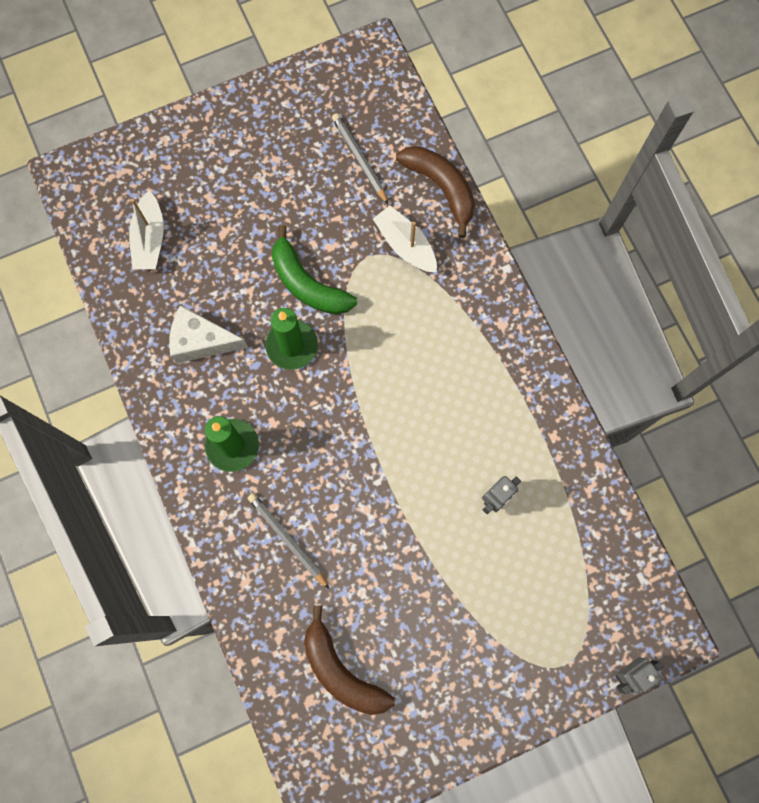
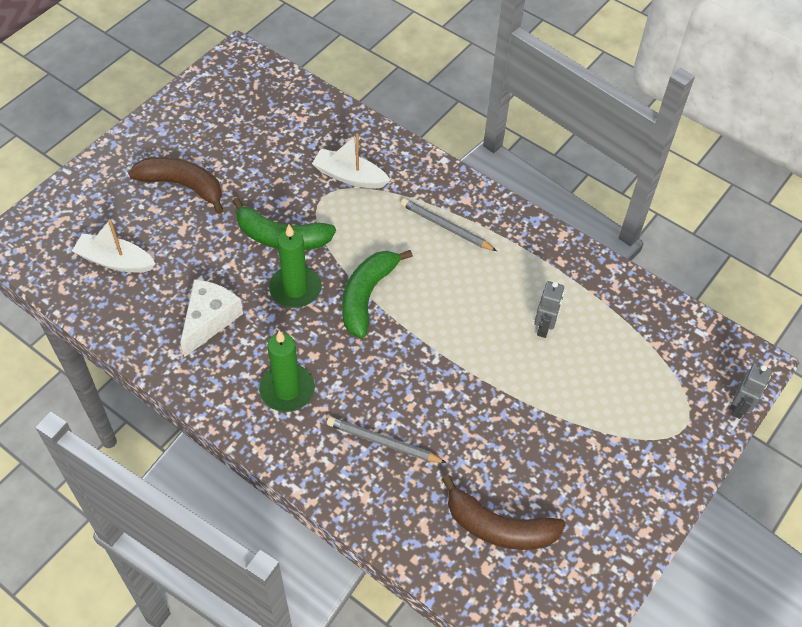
camera: 30 degrees left, 20 degrees down
white boat [129,190,164,269] -> white boat turned 135 degrees clockwise [72,219,156,272]
white cheese [169,305,248,363] -> white cheese turned 135 degrees clockwise [180,279,243,357]
grey pencil [332,113,389,205] -> grey pencil moved to [401,198,497,251]
brown banana [396,146,475,238] -> brown banana moved to [128,157,223,214]
none -> green banana [342,250,413,338]

